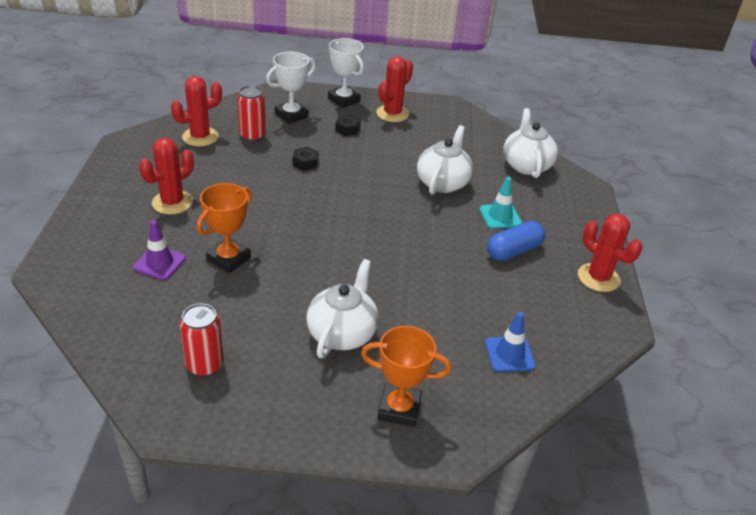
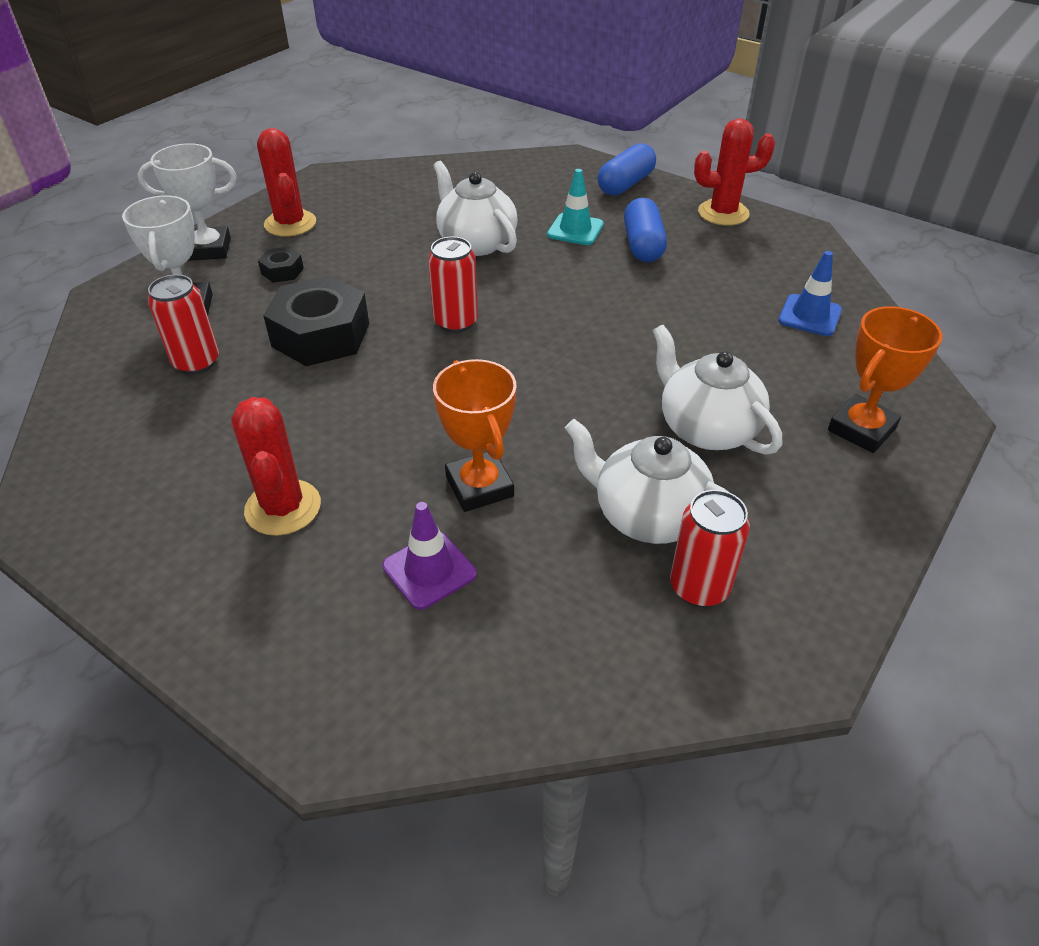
camera: 55 degrees left, 5 degrees up
red cactus [171,76,222,146] -> none
black nut [293,147,319,171] -> black nut [263,276,369,366], size x2.17
white teapot [503,108,558,178] -> white teapot moved to [565,419,730,544]
none -> red can [428,237,478,333]
none -> blue capsule [598,143,656,196]

